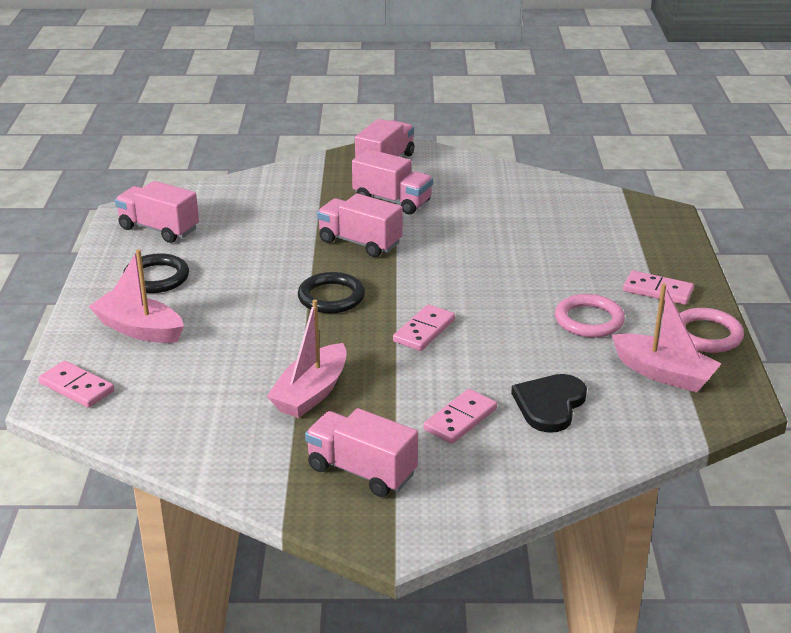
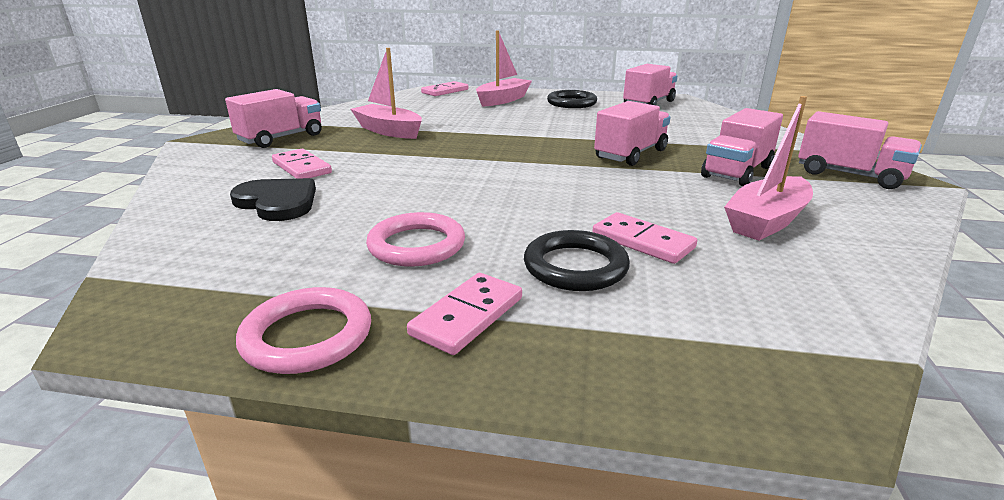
camera: 100 degrees right, 5 degrees down
black ring [298,272,365,313] -> black ring moved to [524,230,630,291]
pink domino [393,305,455,351] -> pink domino moved to [592,212,697,264]
pink boat [612,284,722,392] -> pink boat moved to [724,96,813,241]

